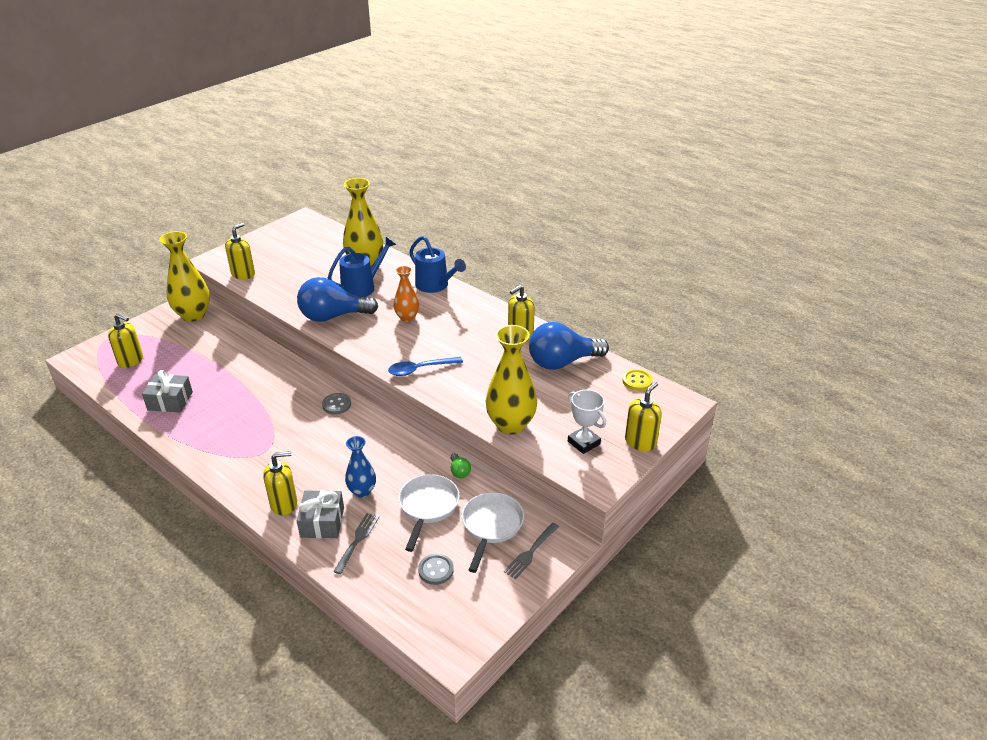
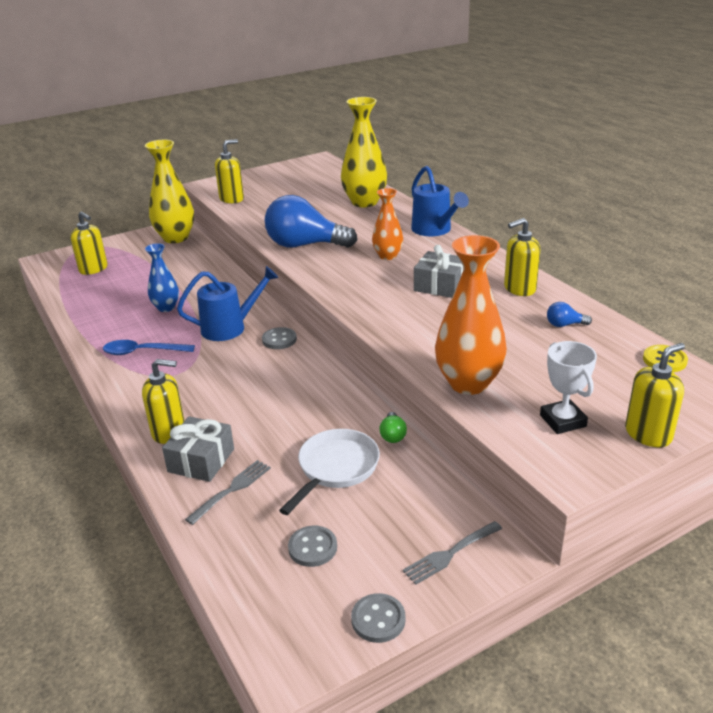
camera: 20 degrees right, 5 degrees down
grey gift [142,370,193,413] -> grey gift moved to [414,245,464,298]
blue watering can [328,237,396,297] -> blue watering can moved to [177,266,279,341]
blue vase [345,436,376,498] -> blue vase moved to [145,243,179,312]
blue spoon [388,357,463,376] -> blue spoon moved to [103,340,195,355]
white pan [462,492,524,573] -> none
yellow vase [485,325,537,435] -> orange vase [435,235,507,395]
blue light bulb [529,322,609,370] -> blue light bulb [547,302,592,327], size x0.40
none -> grey button [351,593,406,643]

